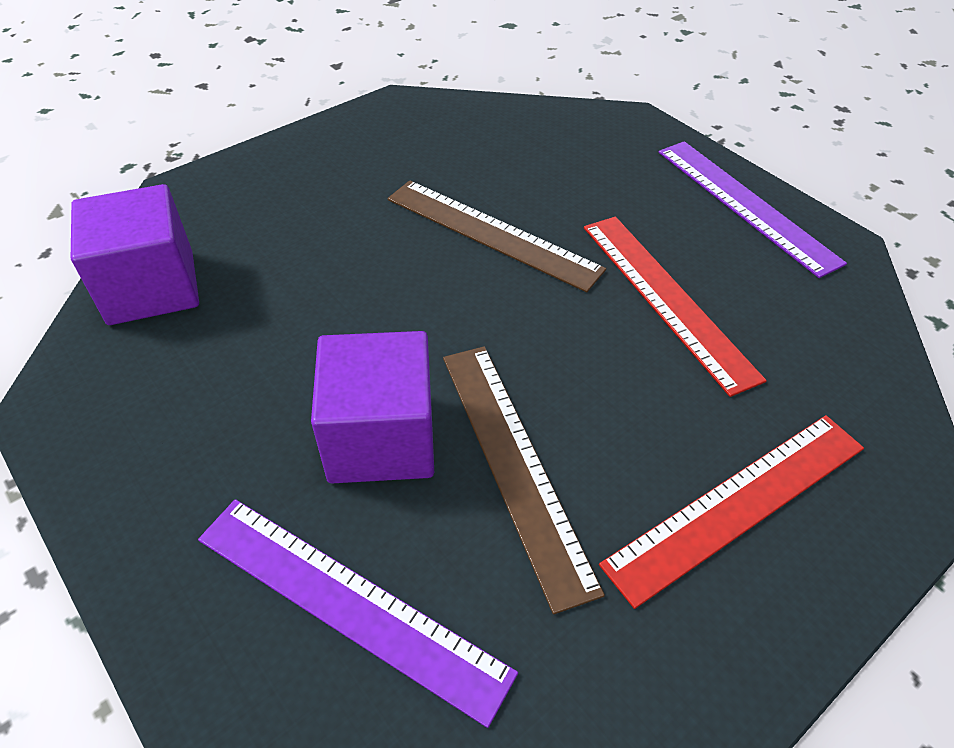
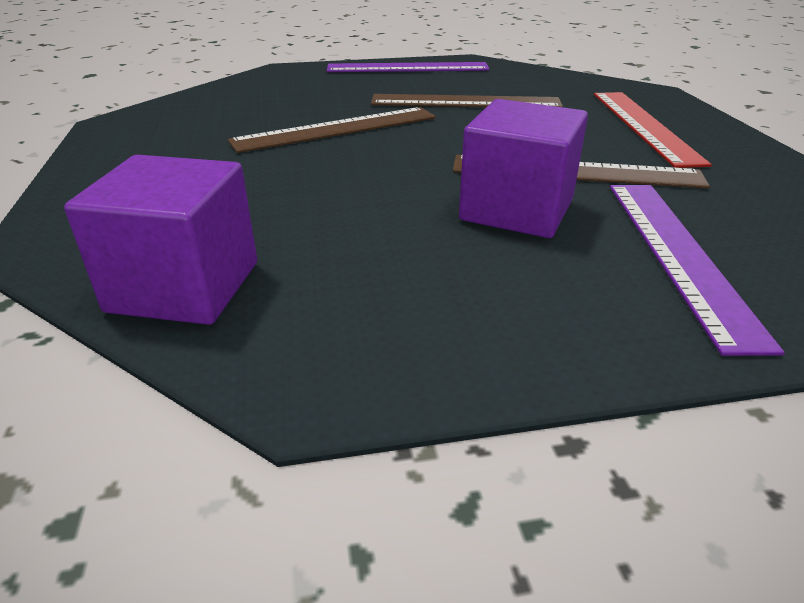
camera: 60 degrees left, 15 degrees down
purple ruler [198,499,518,728] -> purple ruler turned 60 degrees counterclockwise [610,185,785,356]
red ruler [584,217,767,397] -> brown ruler [371,94,563,107]

